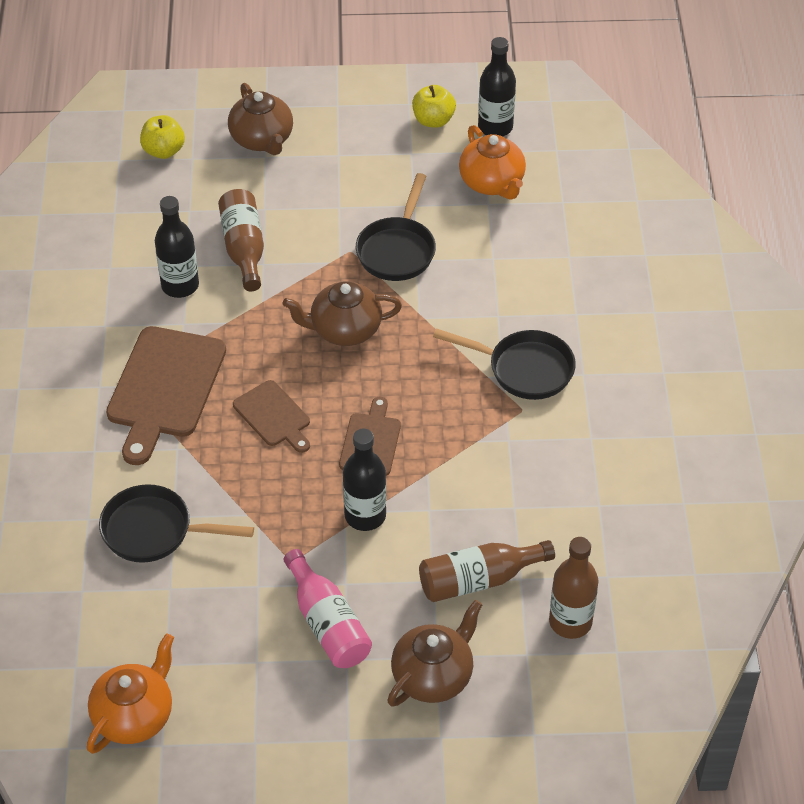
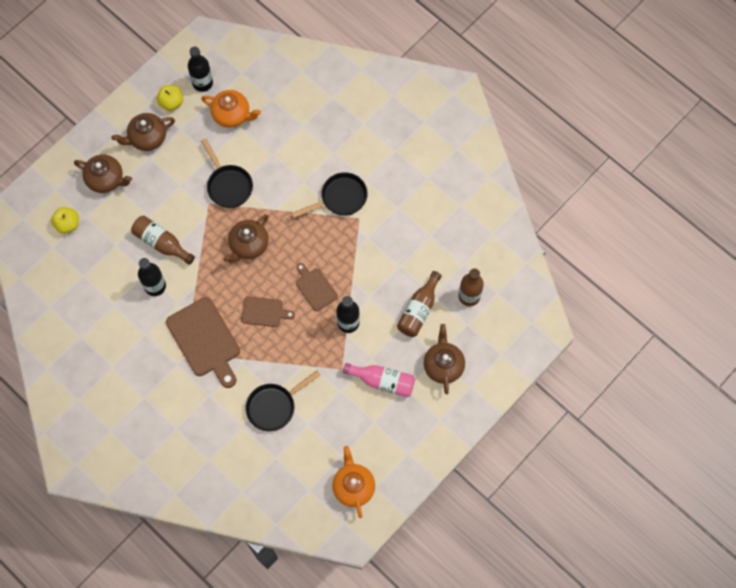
camera: 45 degrees left, 20 degrees up
none -> brown teapot [111,113,175,151]

